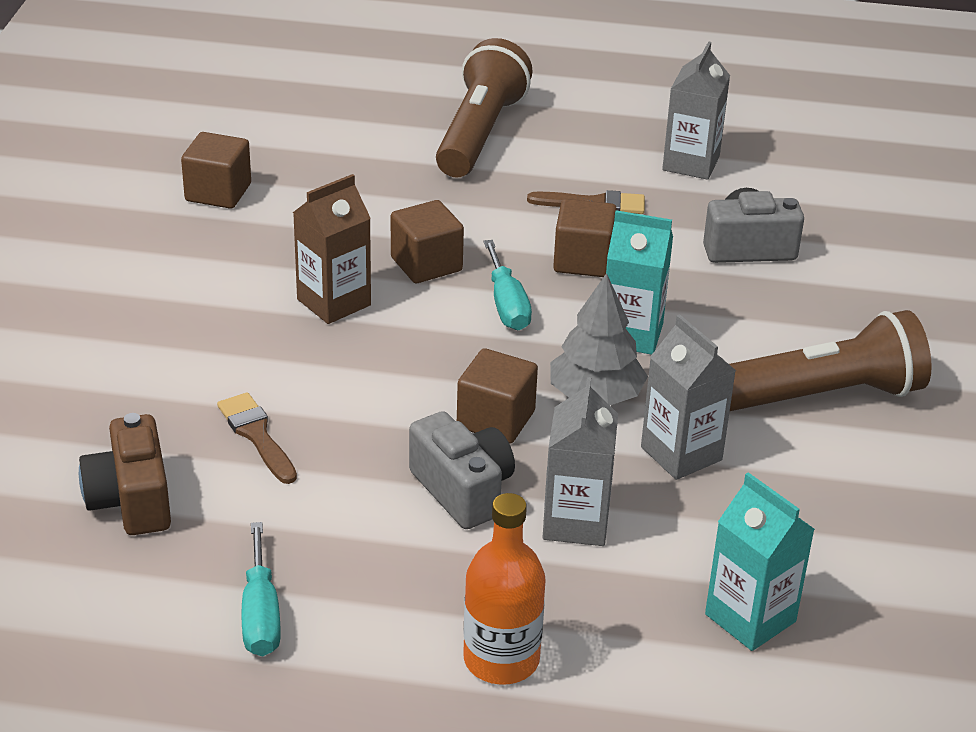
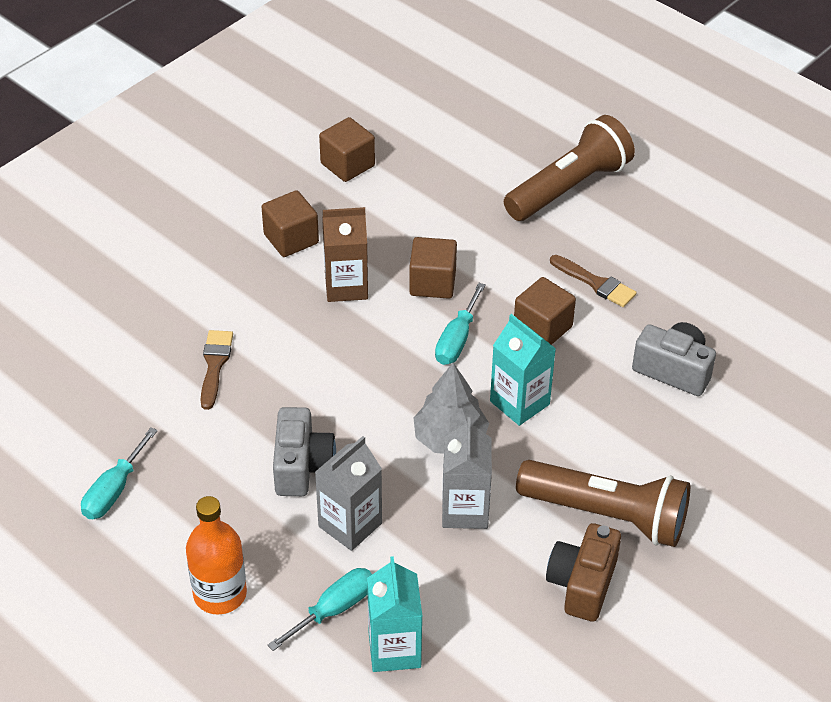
camera: 35 degrees right, 10 degrees up
brown camera [79,413,171,535] -> brown camera moved to [546,523,621,622]
brown cube [457,348,538,444] -> brown cube moved to [262,190,319,257]
grey carton [662,41,730,180] -> none
none -> turquoise screwdriver [268,568,372,651]

